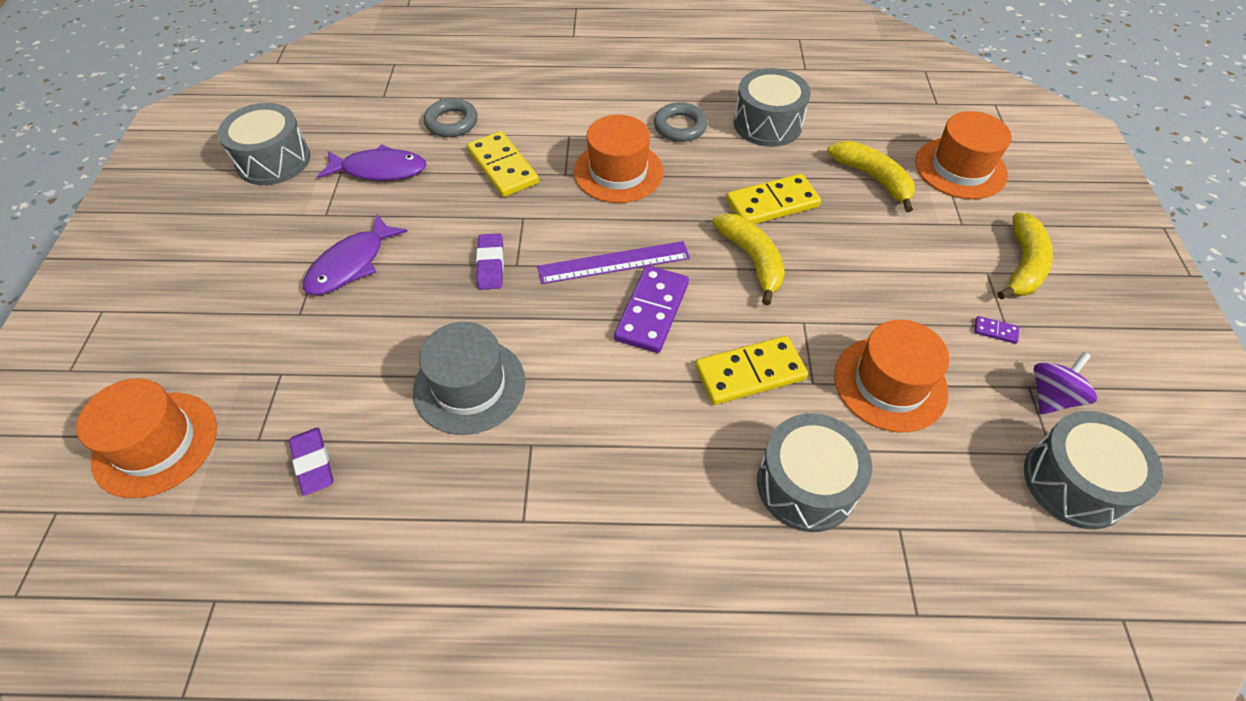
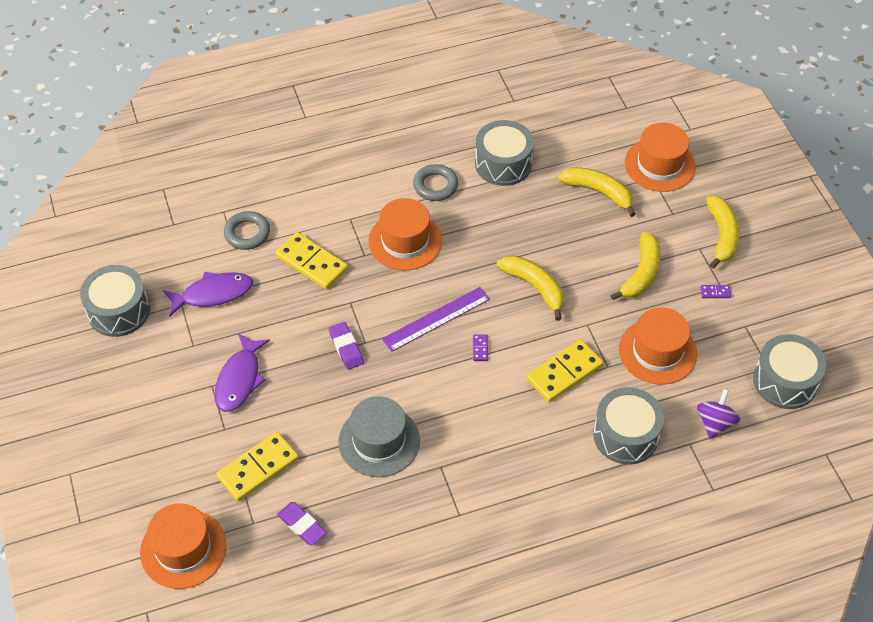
camera: 20 degrees left, 0 degrees up
purple domino [614,265,689,353] -> purple domino [473,334,488,361], size x0.42
yellow domino [726,174,821,224] -> yellow domino moved to [216,432,299,501]
purple spinning top [1034,352,1097,414] -> purple spinning top moved to [697,389,740,439]
none -> yellow banana [611,232,661,300]

